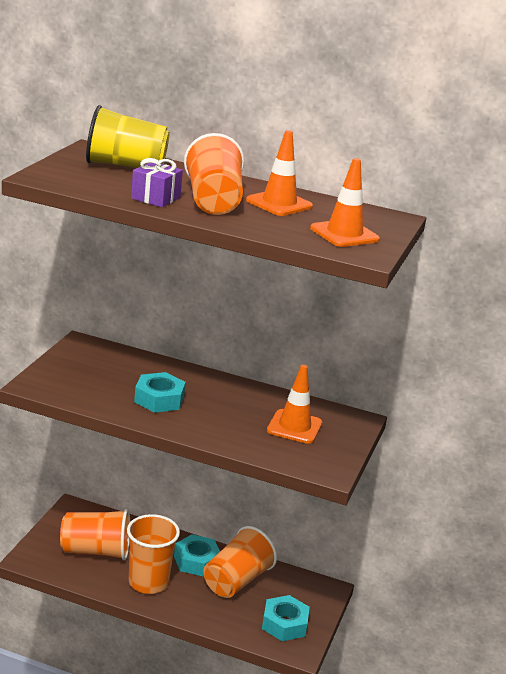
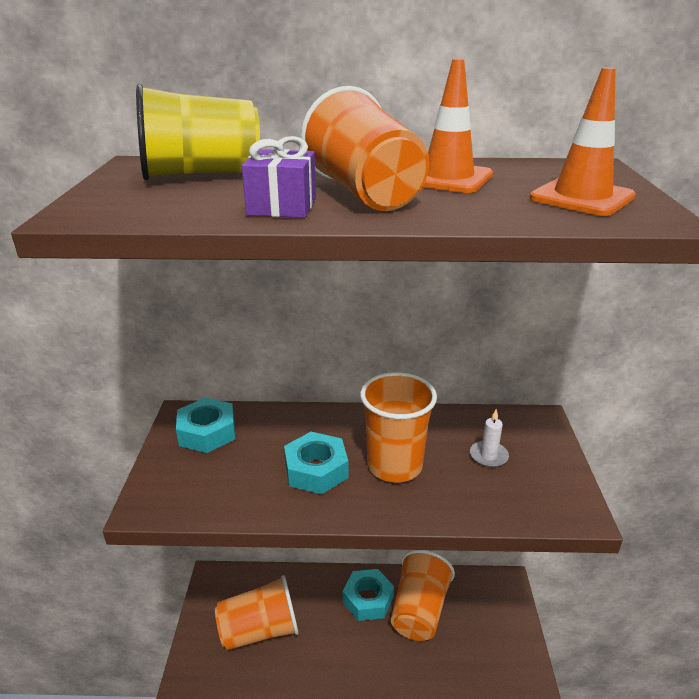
camera: 15 degrees left, 5 degrees up
orange cup [127,514,180,594] -> orange cup moved to [360,372,437,482]
turquoise nut [262,595,310,641] -> turquoise nut moved to [176,398,235,453]
orange traffic cone [267,365,322,444] -> white candle [470,409,509,467]

